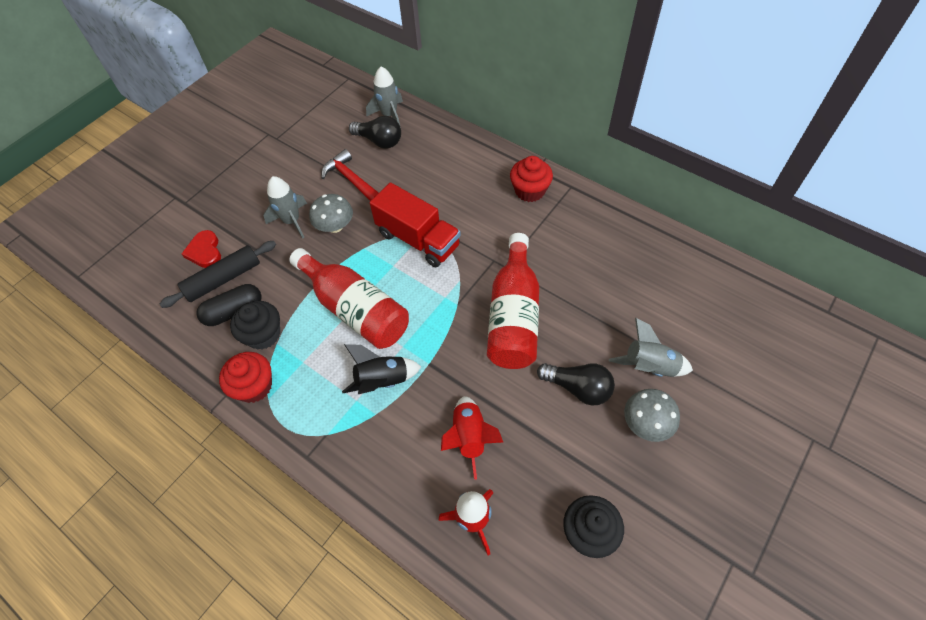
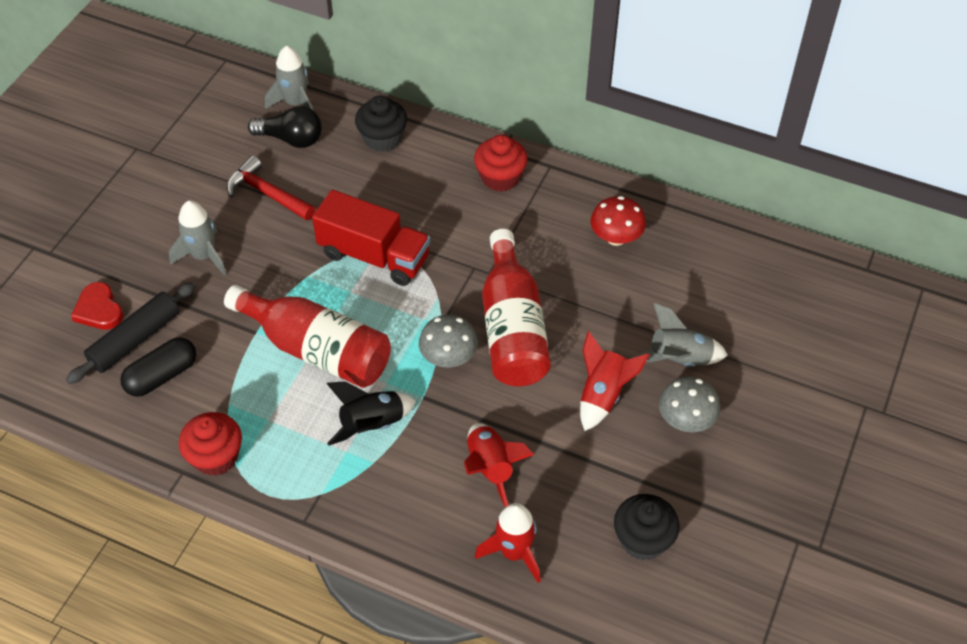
camera: 15 degrees left, 5 degrees down
black cupcake [230,301,280,350] -> black cupcake moved to [355,96,407,152]
grey mushroom [309,194,353,233] -> grey mushroom moved to [419,315,478,367]
black light bulb [537,363,615,406] -> red rocket [580,331,650,431]
none -> red mushroom [590,196,646,246]

